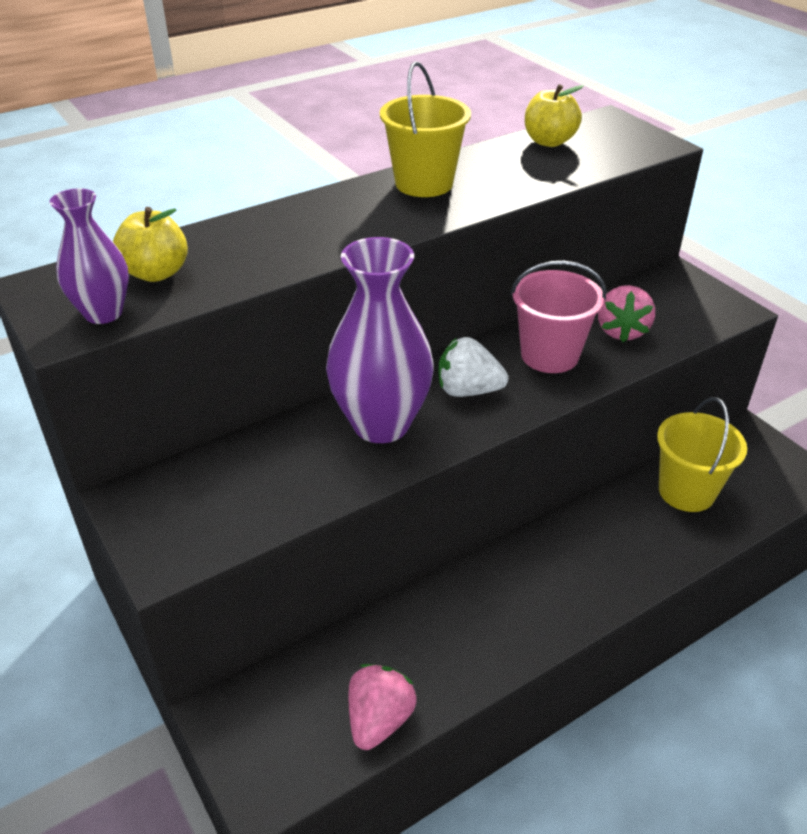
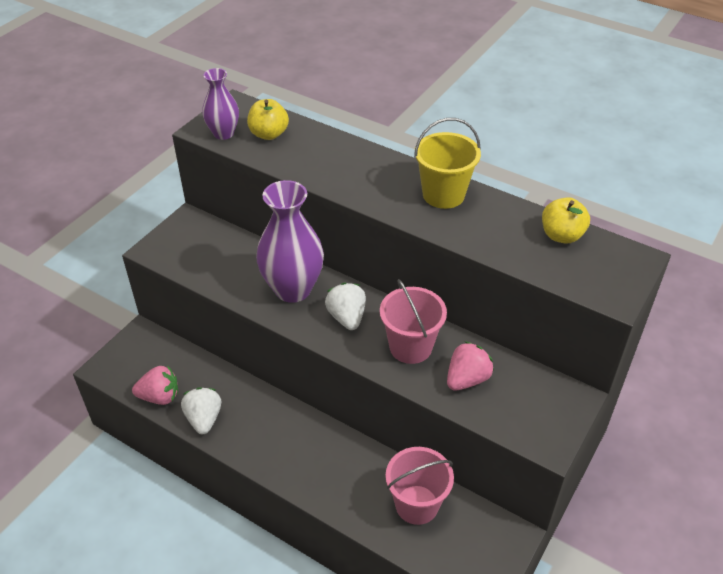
camera: 65 degrees right, 5 degrees up
pink strawberry [598,285,655,342] -> pink strawberry turned 150 degrees clockwise [447,341,494,391]
yellow bucket [657,397,747,512] -> pink bucket [386,447,454,525]
none -> white strawberry [181,387,221,434]

